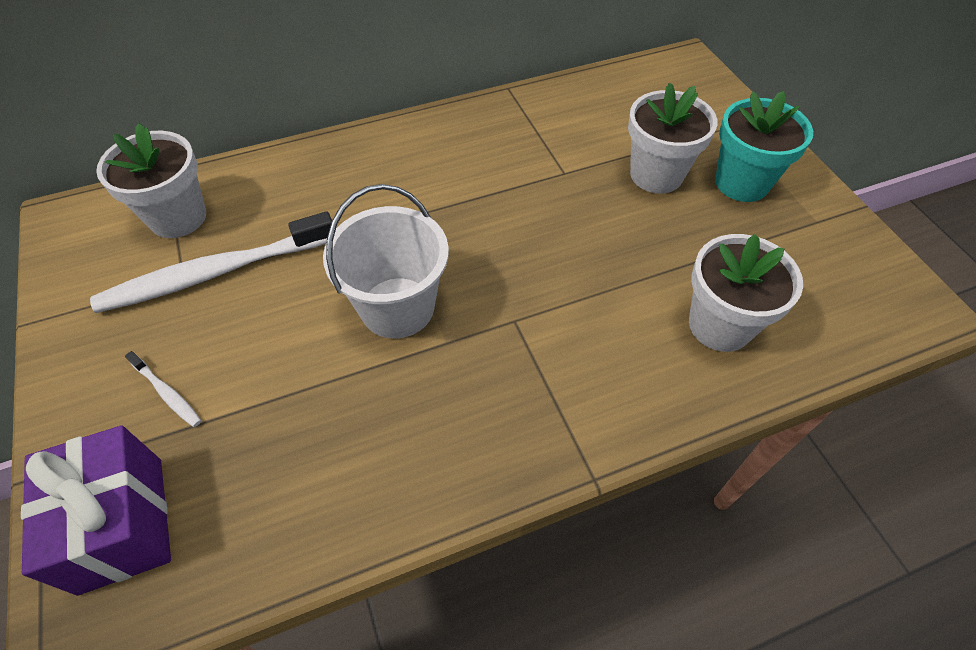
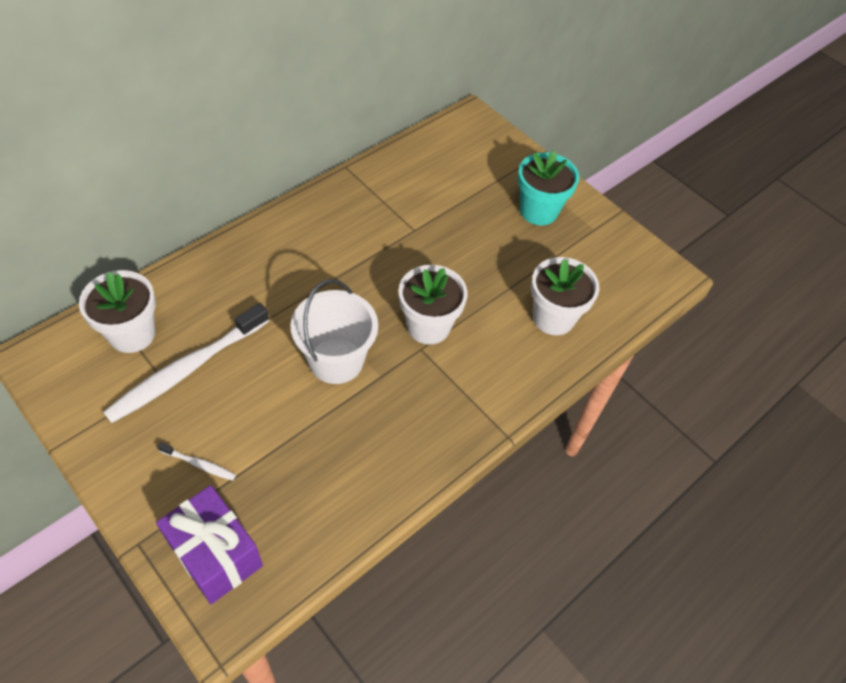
camera: 25 degrees left, 0 degrees up
white flower pot [628,83,717,194] -> white flower pot moved to [399,265,468,345]

